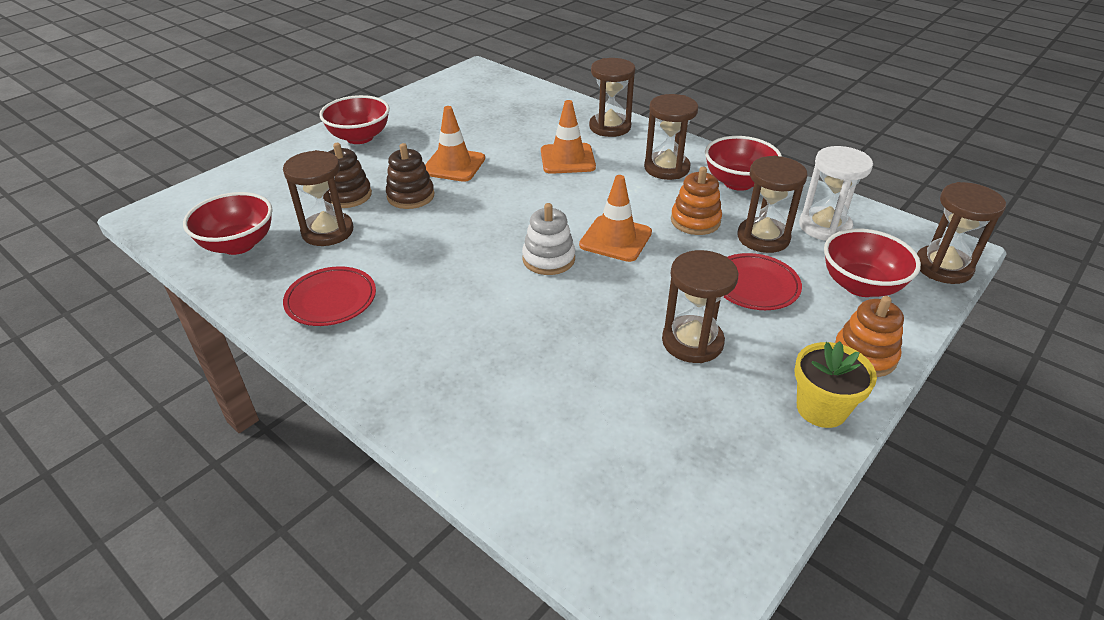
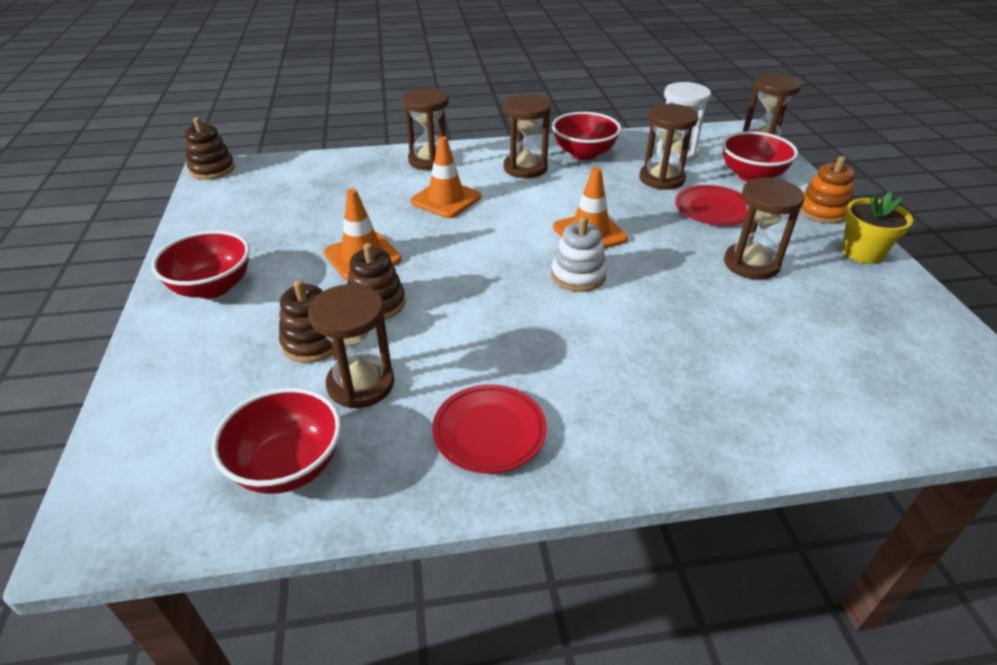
camera: 50 degrees left, 0 degrees up
orange stacking toy [671,167,722,235] -> none
none -> brown stacking toy [185,117,235,180]

